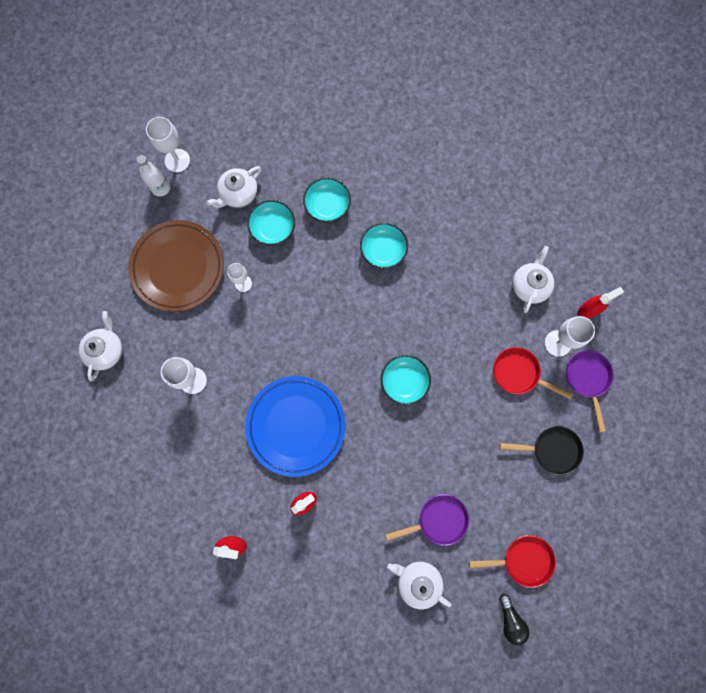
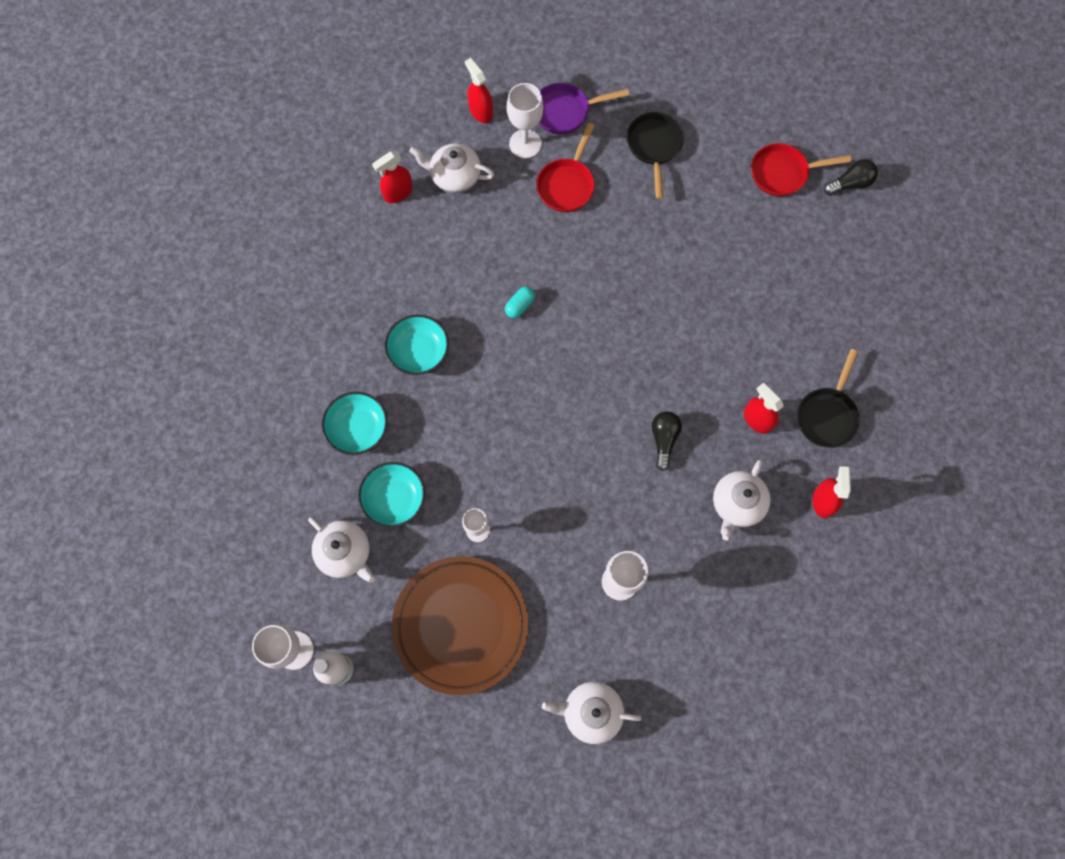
camera: 95 degrees left, 5 degrees down
blue plate [245,376,345,477] -> black light bulb [651,412,682,471]
turquoise bowl [381,355,431,405] -> none
purple pan [385,494,469,546] -> none
white teapot [387,562,452,609] -> white teapot moved to [713,460,771,540]
red pan [469,535,556,588] -> red pan turned 90 degrees counterclockwise [751,143,852,197]
none -> red spray bottle [372,152,413,203]
none -> turquoise capsule [505,287,535,318]
none -> black pan [797,349,860,448]

